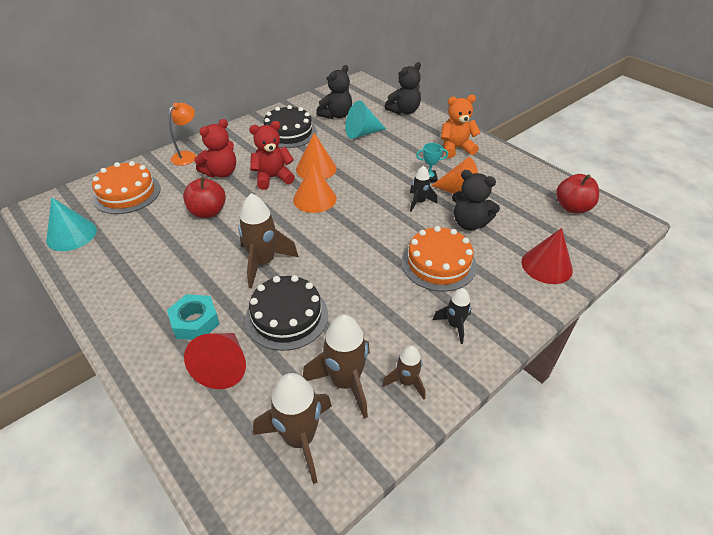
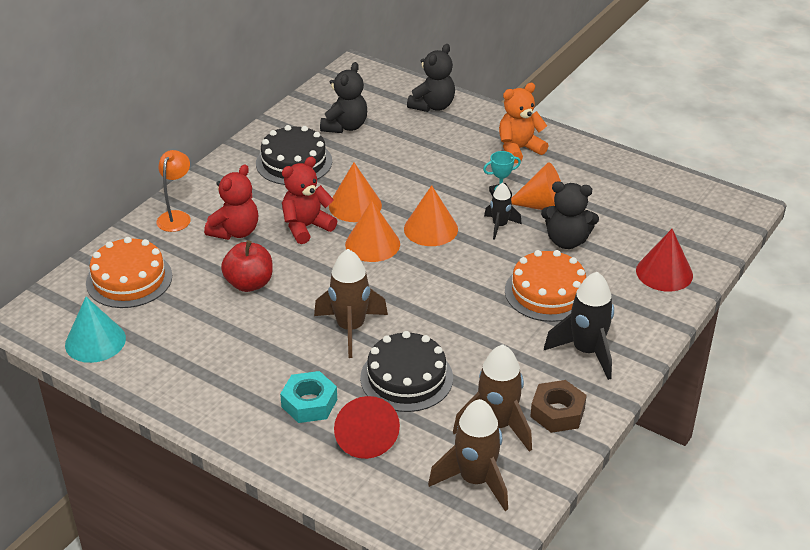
camera: 15 degrees left, 5 degrees down
turquoise cone [345,101,386,139] -> none
brown rocket [382,345,425,400] -> brown nut [530,380,587,433]
black rocket [433,288,471,344] -> black rocket [544,272,614,380], size x1.74
red apple [556,174,599,213] -> none
none -> orange cone [404,185,458,246]

